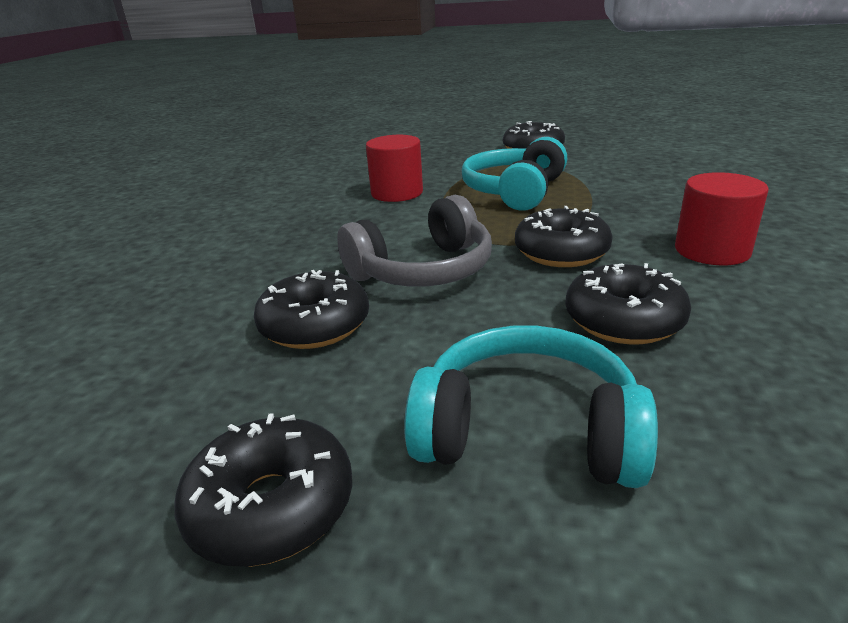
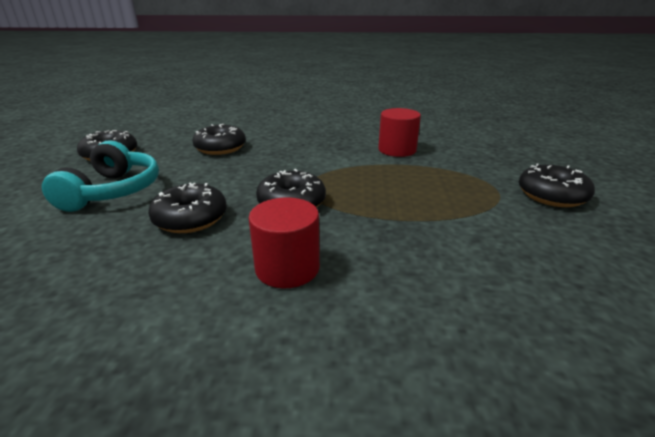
camera: 80 degrees right, 0 degrees up
grey headphones [337,195,492,286] -> none
turquoise headphones [462,137,567,211] -> none

